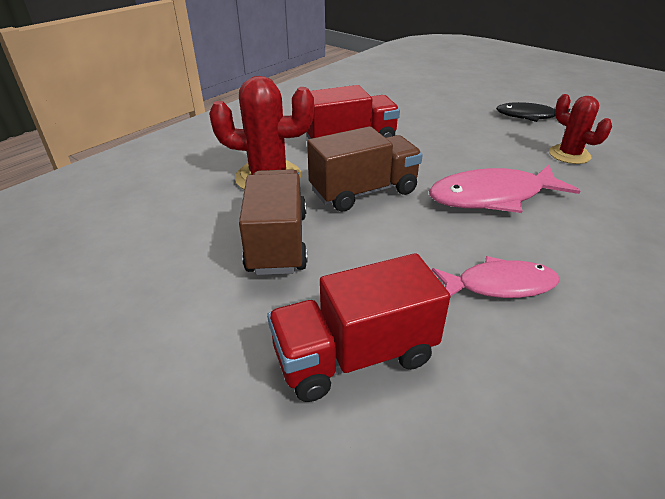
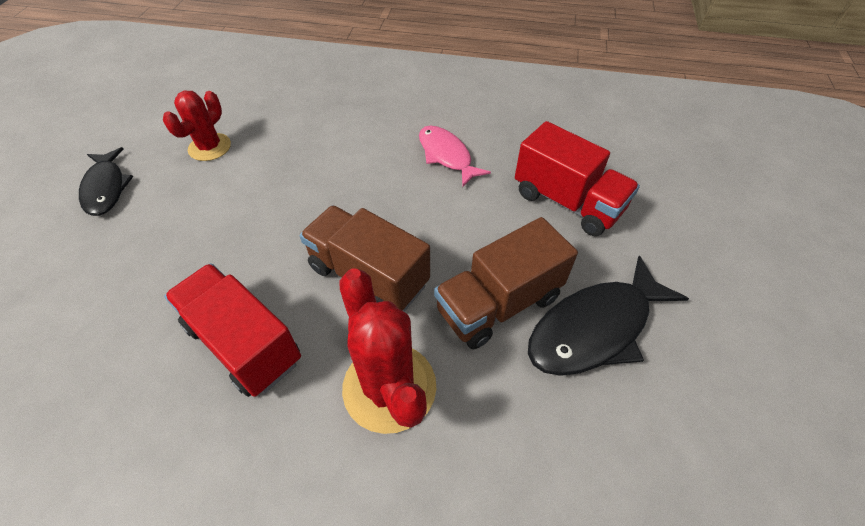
camera: 120 degrees left, 15 degrees up
pink fish [429,164,580,213] -> none
none -> black fish [528,256,689,376]

